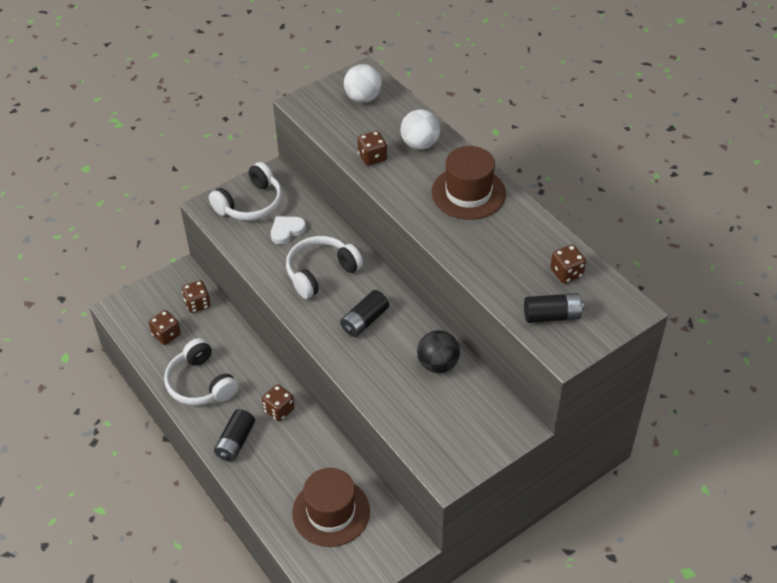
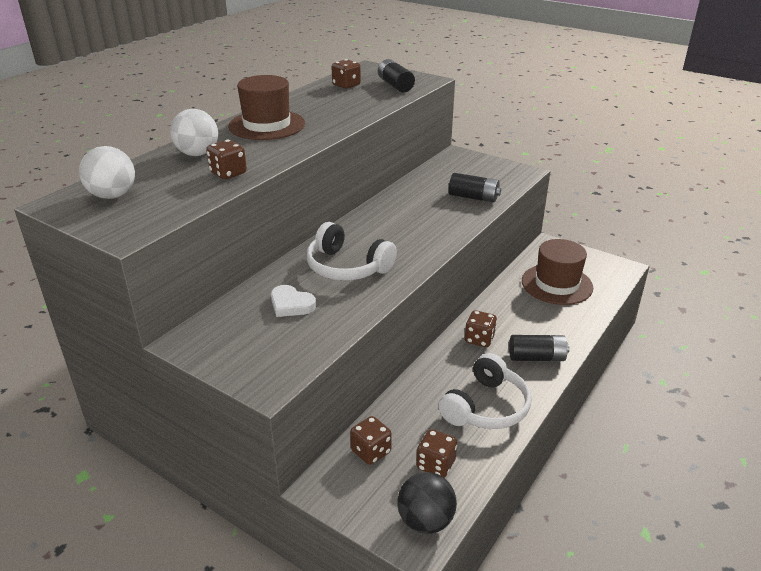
camera: 110 degrees left, 15 degrees down
white headphones [209,162,282,221] -> none
black battery [340,290,389,337] -> black battery moved to [449,173,501,203]
black ball [417,330,460,373] -> black ball moved to [398,472,457,534]

